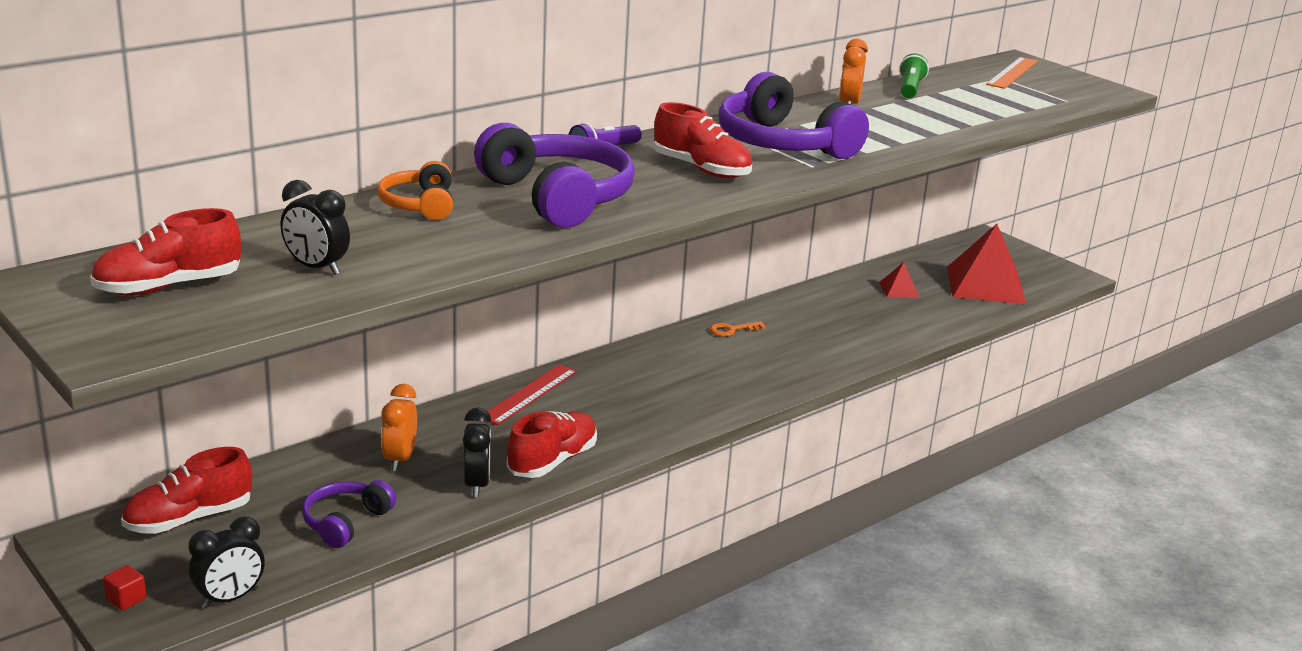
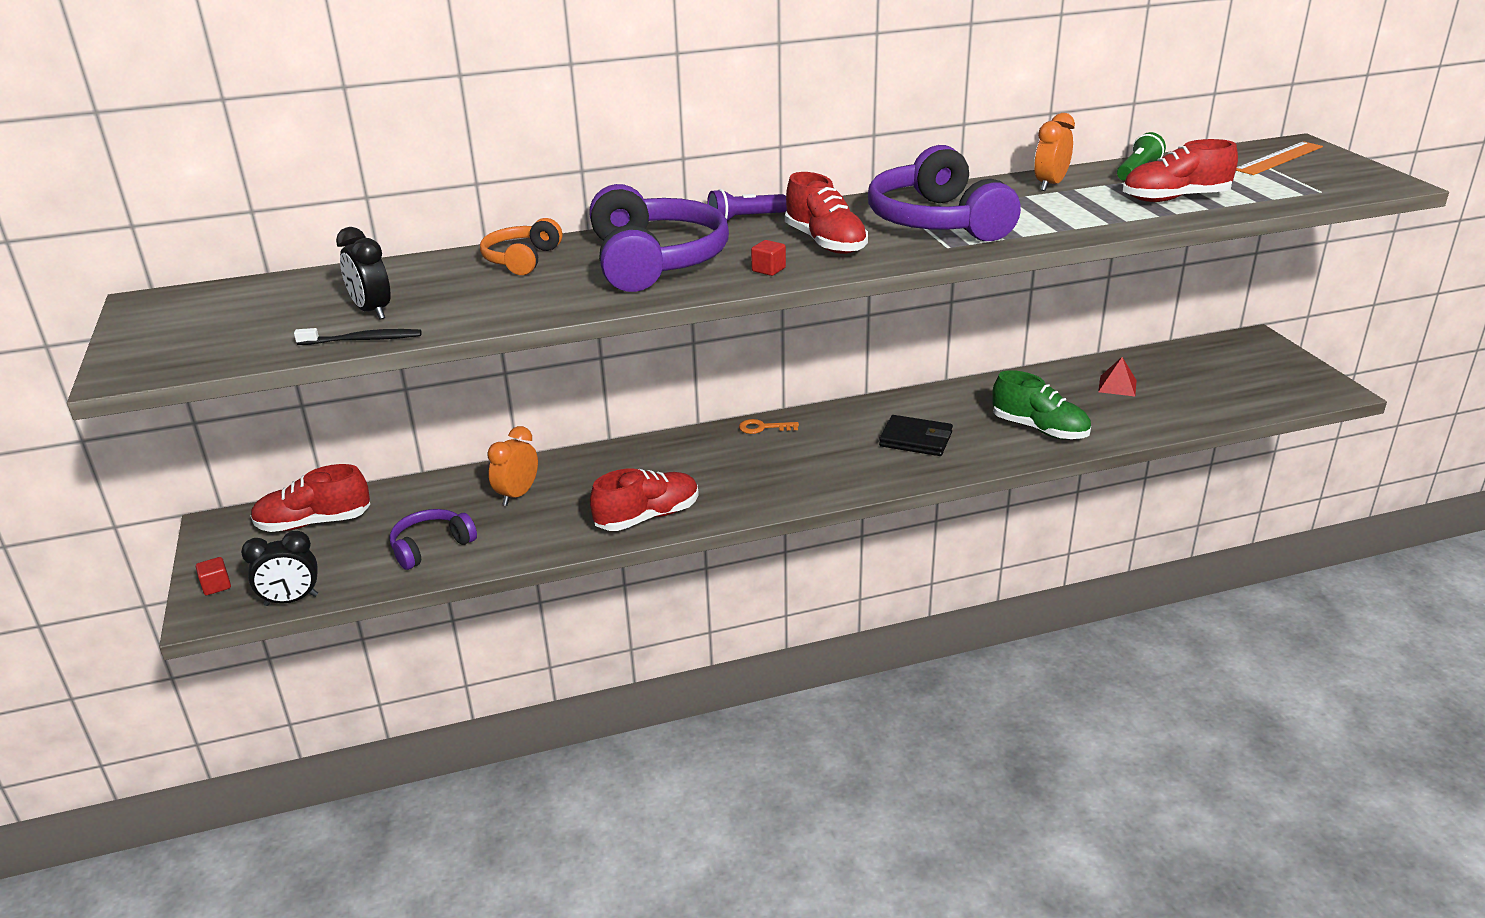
camera: 25 degrees right, 5 degrees up
red shoe [90,208,241,295] -> red shoe moved to [1123,139,1238,202]
black clock [463,407,491,497] -> none
red ruler [488,364,577,425] -> none
orange key [710,321,766,337] -> orange key moved to [739,419,799,434]
red pyramid [947,224,1026,304] -> none
none -> black toothbrush [294,328,421,345]
none -> red cube [751,240,786,276]
none -> black wallet [879,415,953,456]
none -> green shoe [992,370,1091,440]

